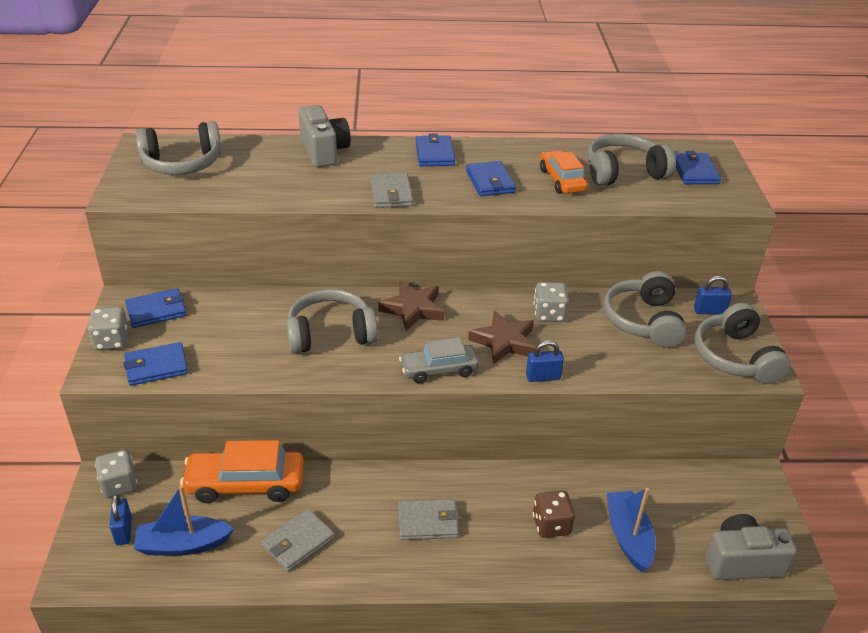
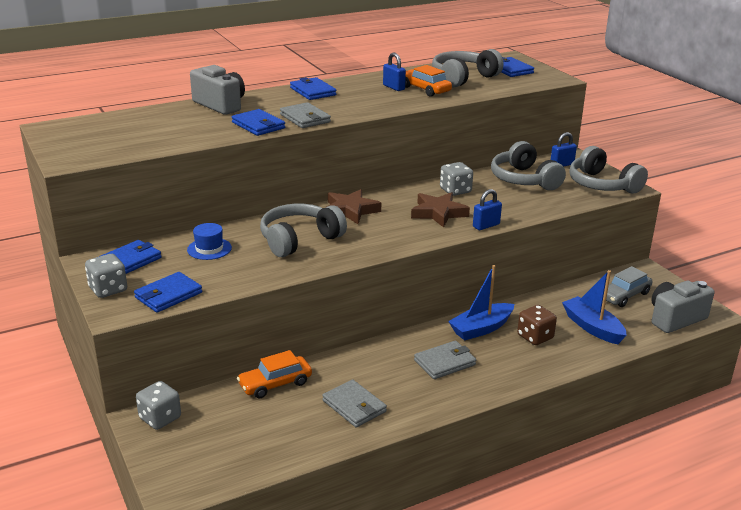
camera: 25 degrees left, 10 degrees down
blue padlock [110,494,132,545] -> blue padlock moved to [383,53,406,91]
blue boat [134,485,234,556] -> blue boat moved to [448,265,514,340]
grey headphones [136,121,221,175] -> none
orange car [180,440,304,503] -> orange car [237,350,312,398], size x0.66
grey wallet [261,508,335,572] -> grey wallet turned 60 degrees counterclockwise [322,379,387,427]
grey car [399,337,479,383] -> grey car moved to [606,266,652,307]
blue wallet [466,161,516,196] -> blue wallet moved to [232,109,285,136]
none -> blue hat [187,223,232,260]

